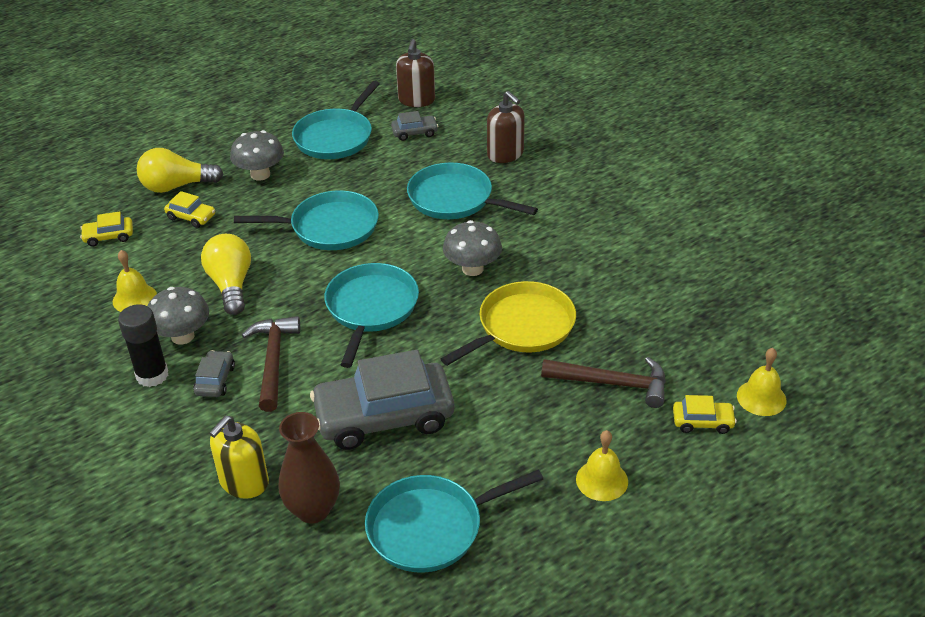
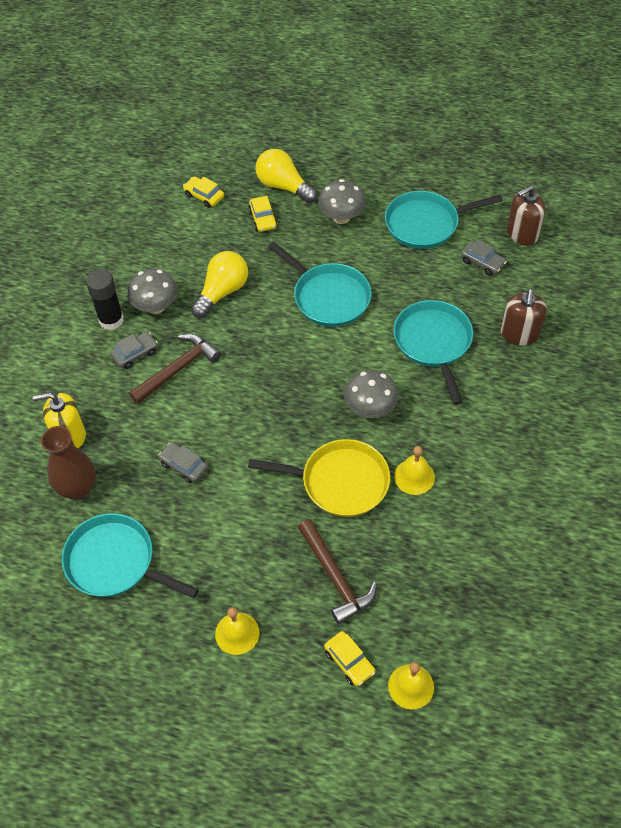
camera: 50 degrees right, 15 degrees up
yellow bell [113,250,157,312] -> yellow bell moved to [394,446,435,495]
grey car [310,350,454,450] -> grey car [158,442,208,483], size x0.44
turquoise pan [324,263,419,368] -> none

